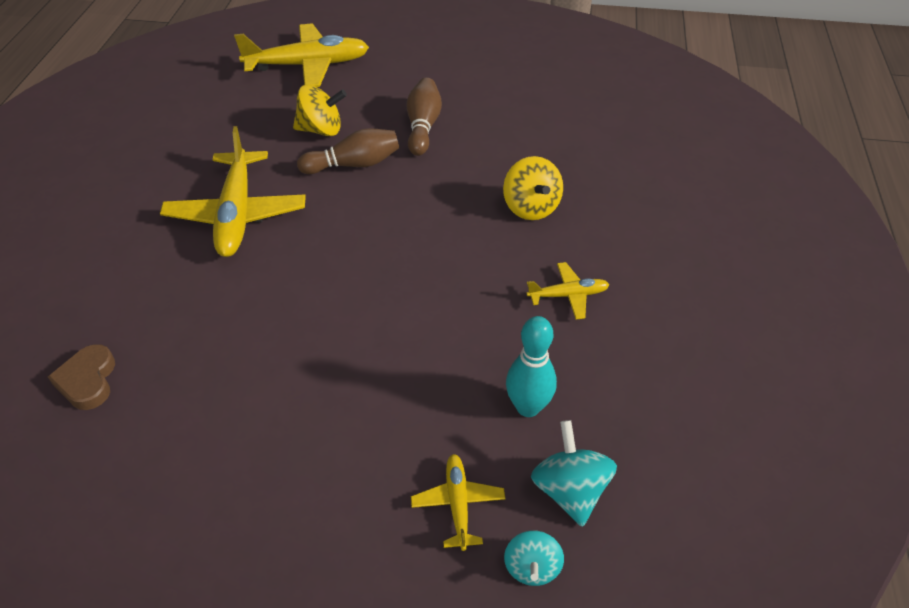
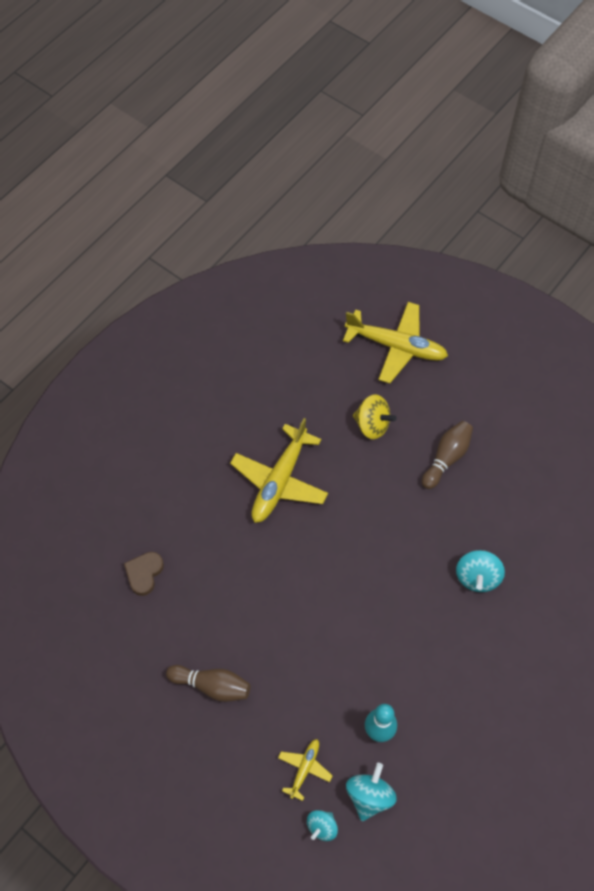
camera: 30 degrees right, 15 degrees up
brown bowling pin [297,128,399,174] -> brown bowling pin moved to [166,665,251,702]
yellow spinning top [503,156,563,220] -> turquoise spinning top [456,550,505,592]
yellow plane [527,262,610,320] -> none

